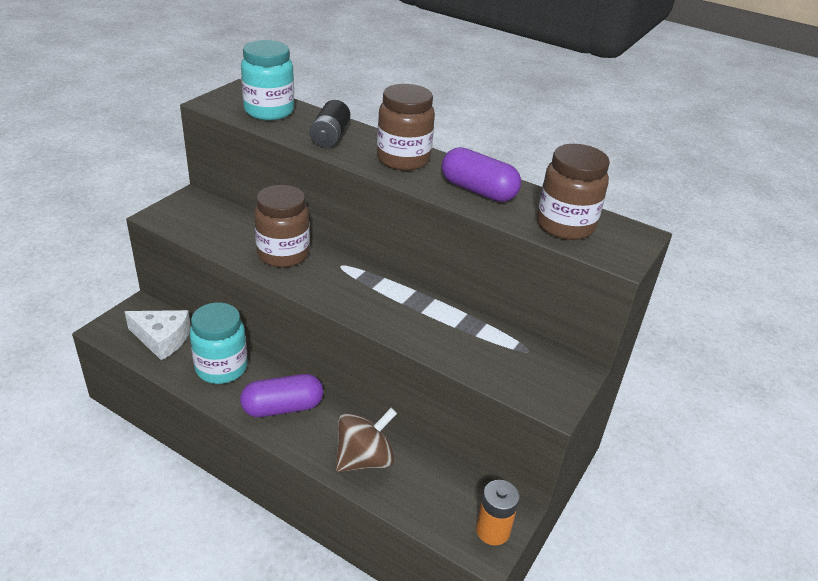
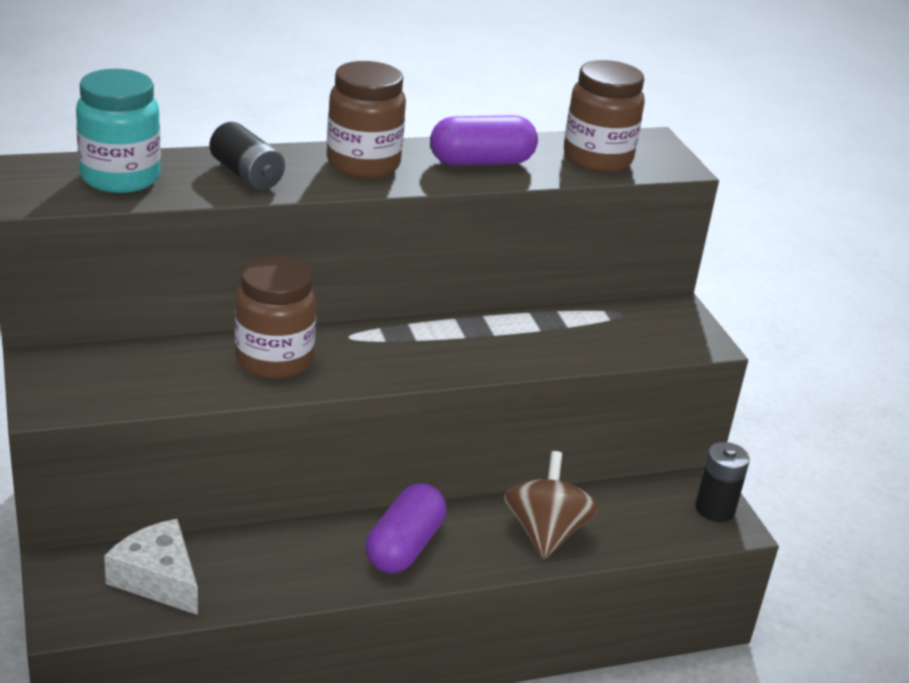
camera: 50 degrees left, 5 degrees down
white cheese [124,310,191,360] -> white cheese turned 105 degrees counterclockwise [104,519,198,615]
turquoise jar [190,303,247,384] -> none
orange battery [476,480,520,546] -> black battery [695,442,750,522]

